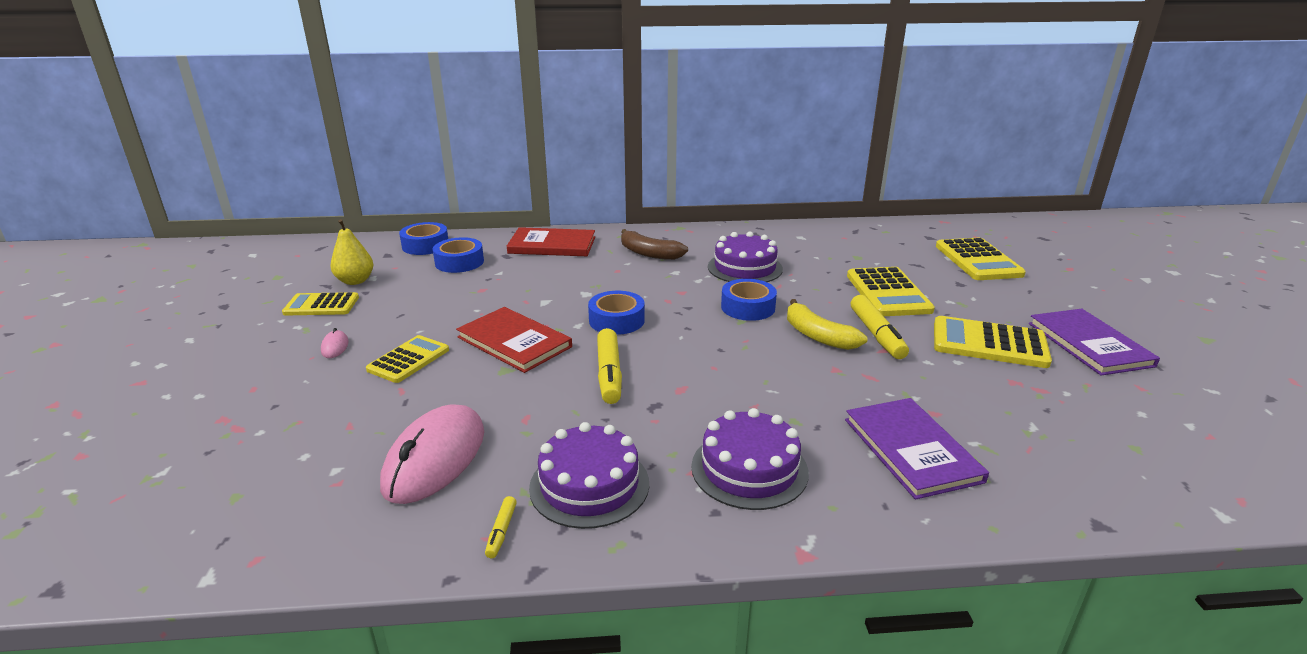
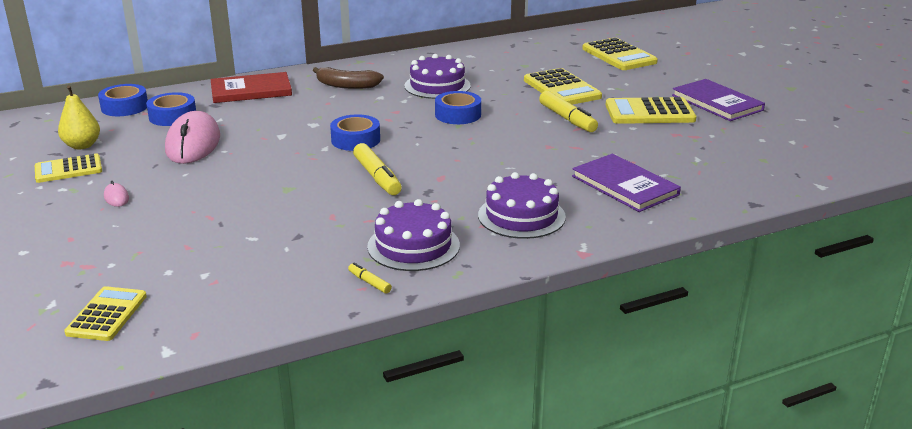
camera: 20 degrees left, 0 degrees up
yellow calculator [366,335,449,383] -> yellow calculator moved to [64,286,147,341]
pink mouse [380,404,484,504] -> pink mouse moved to [165,111,220,164]
red book [456,307,572,373] -> none
yellow marker [485,496,517,558] -> yellow marker turned 150 degrees clockwise [348,263,392,294]
yellow banana [787,299,867,350] -> none

